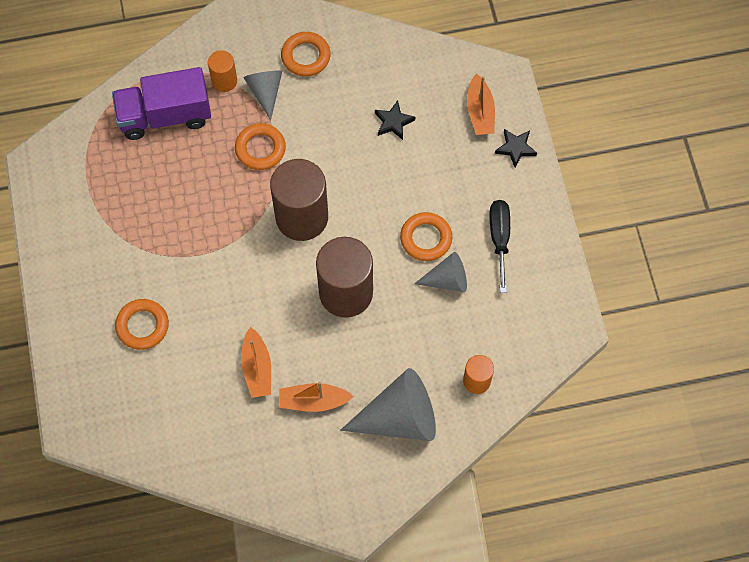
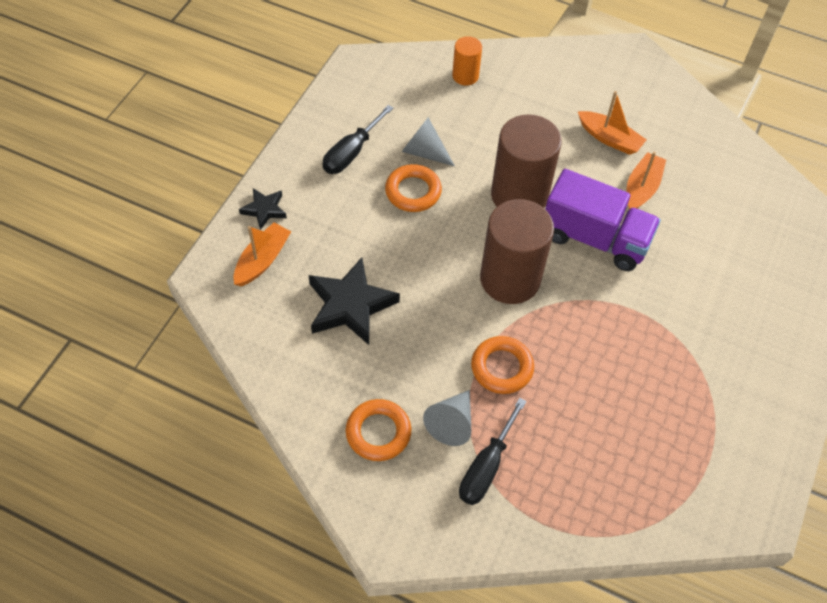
camera: 145 degrees left, 10 degrees down
purple truck [112,67,211,140] -> purple truck moved to [545,169,661,271]
orange ring [115,299,169,350] -> none
orange cylinder [208,50,237,92] -> black screwdriver [459,398,527,505]
grey cone [340,368,436,441] -> none
black star [375,101,415,140] -> black star [309,257,400,345], size x1.87

